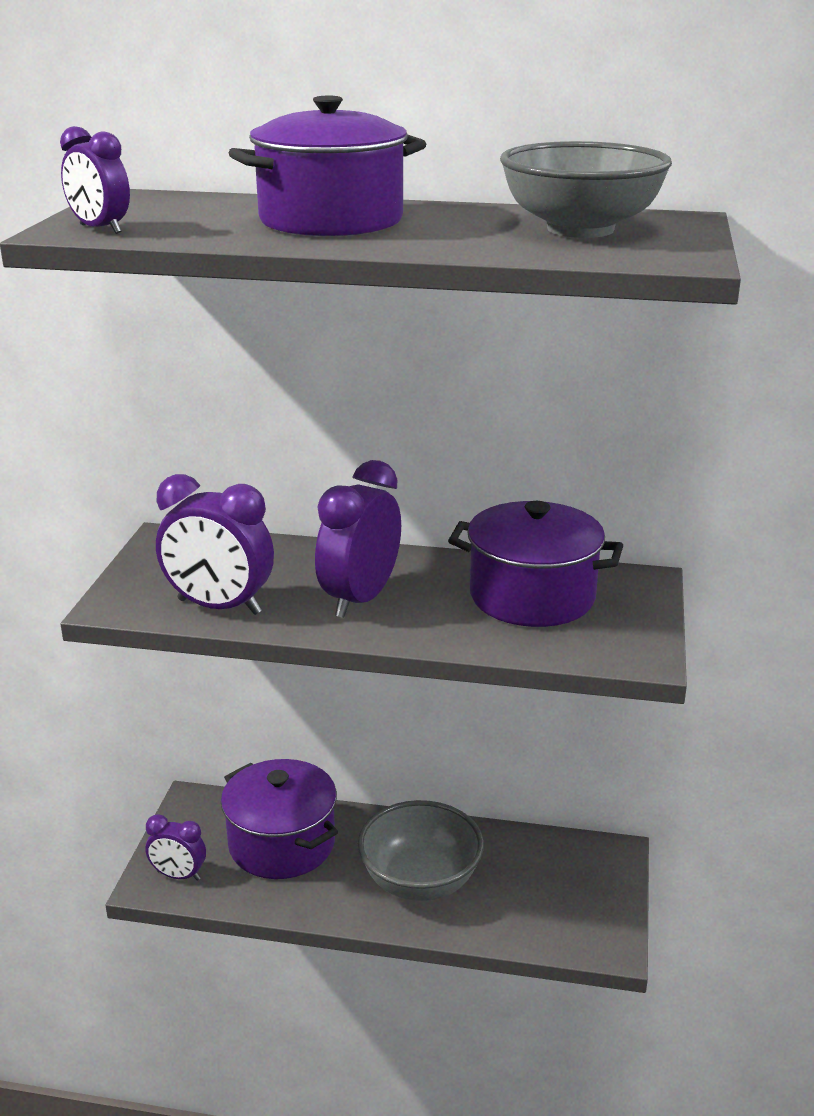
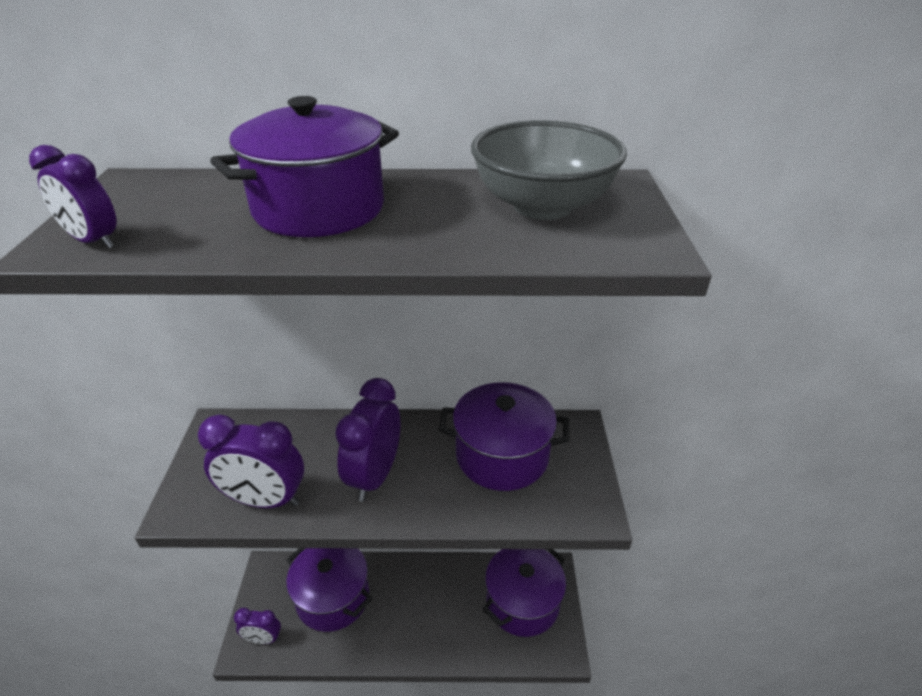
camera: 10 degrees left, 10 degrees up
grey bowl [358,800,484,901] -> none
none -> purple pot [482,549,566,637]

